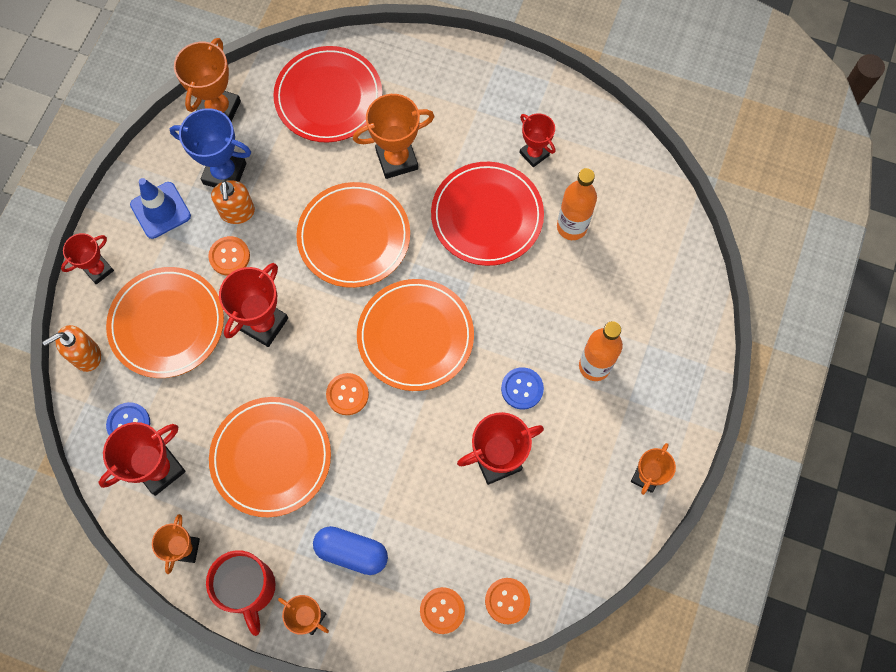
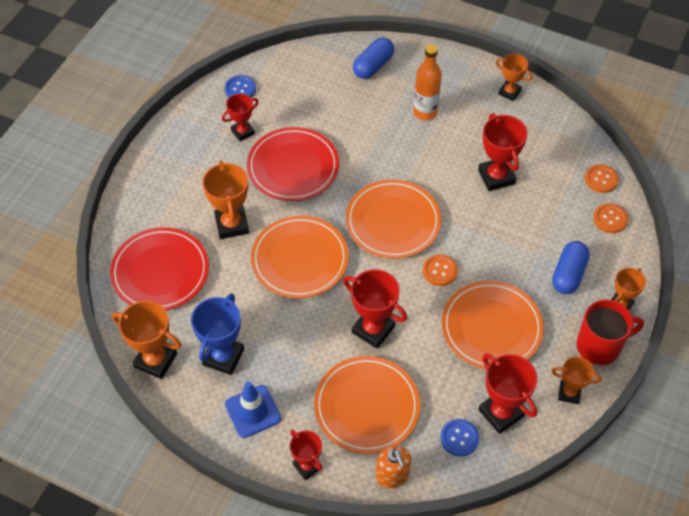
camera: 85 degrees left, 15 degrees down
orange button [208,236,250,276] -> none
orange soap dispenser [211,180,255,224] -> none
blue button [501,367,544,410] -> blue button moved to [225,75,256,98]
orange bottle [557,168,597,240] -> none
none -> blue capsule [353,37,394,79]

